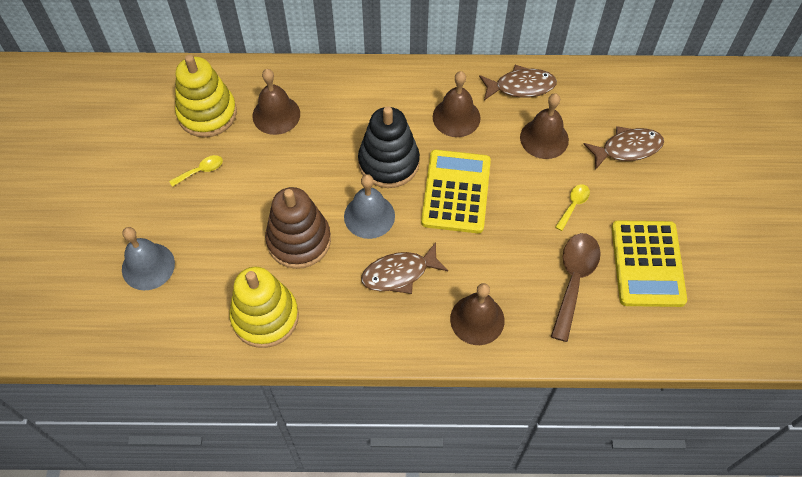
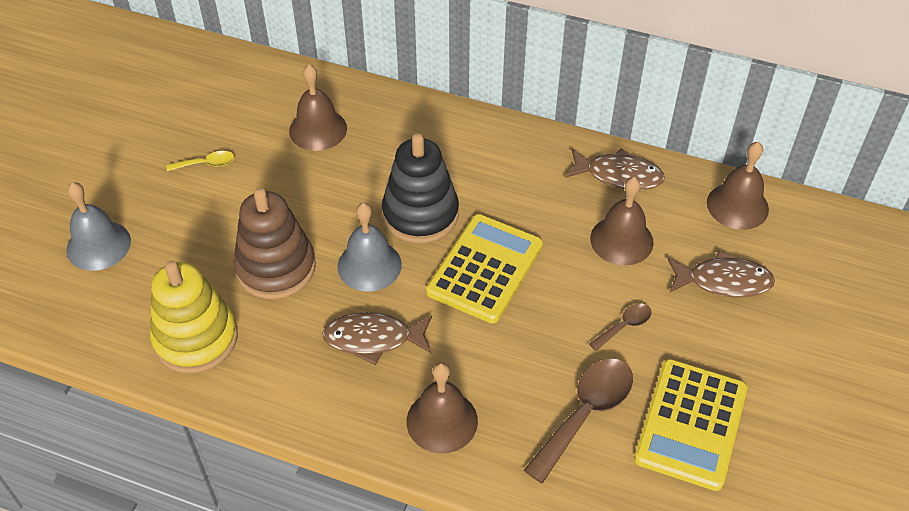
camera: 20 degrees right, 10 degrees down
yellow stacking toy [175,55,237,137] -> none
brown bell [433,71,481,137] -> brown bell moved to [707,142,769,230]
yellow spoon [555,184,590,231] -> brown spoon [589,304,652,351]

